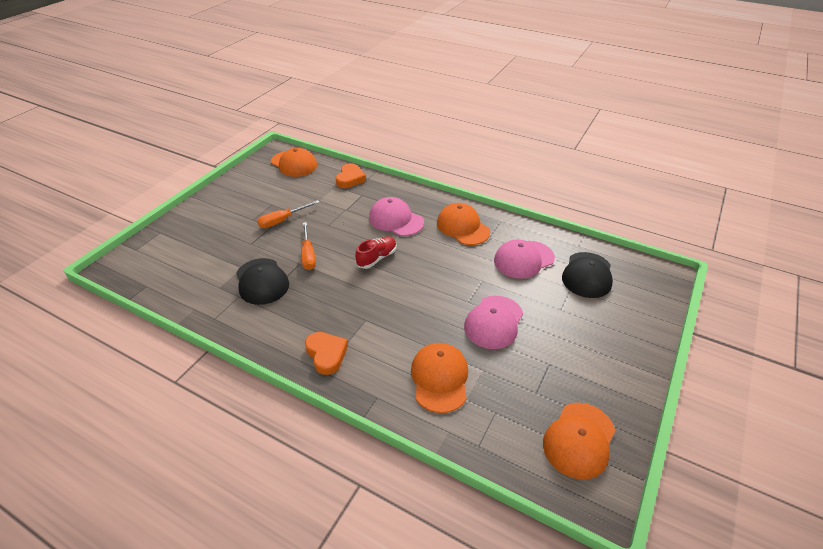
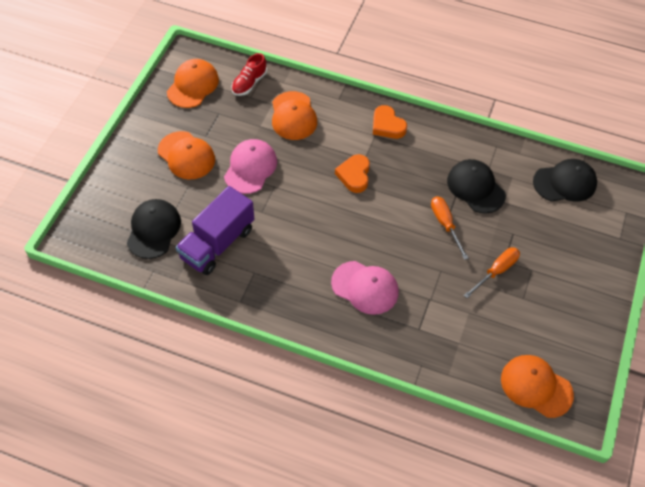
camera: 170 degrees right, 15 degrees up
orange heart [335,163,366,188] -> orange heart moved to [335,154,370,193]
red shoe [355,236,397,269] -> red shoe moved to [231,53,267,96]
orange cap [437,203,490,245] -> orange cap moved to [158,131,215,180]
pink cap [494,239,555,279] -> purple truck [176,186,254,275]
none -> black cap [533,159,597,202]

